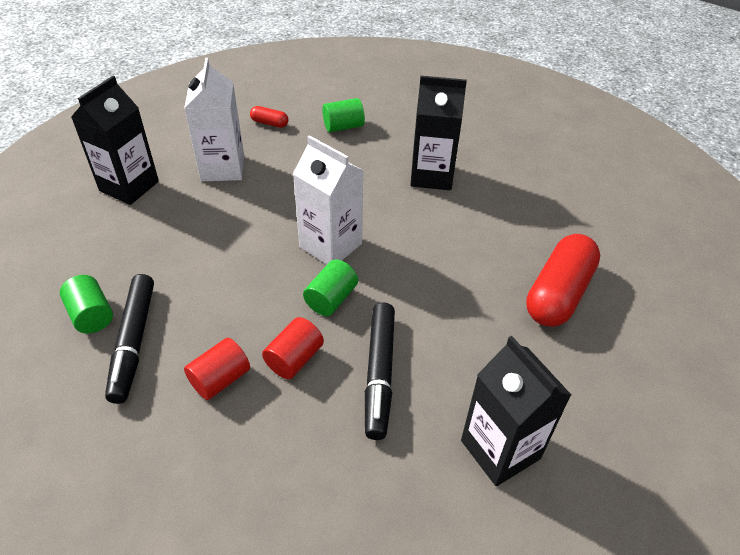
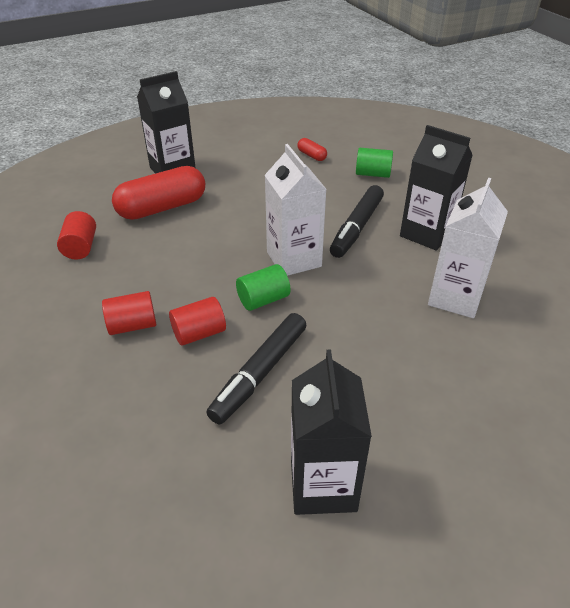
camera: 30 degrees right, 5 degrees down
green cylinder [60,275,113,334] -> red cylinder [57,211,96,259]
black marker [105,274,154,404] -> black marker moved to [330,185,384,258]
white carton [184,58,244,181] -> white carton moved to [428,178,508,318]
red capsule [526,234,600,327] -> red capsule moved to [112,166,205,220]

